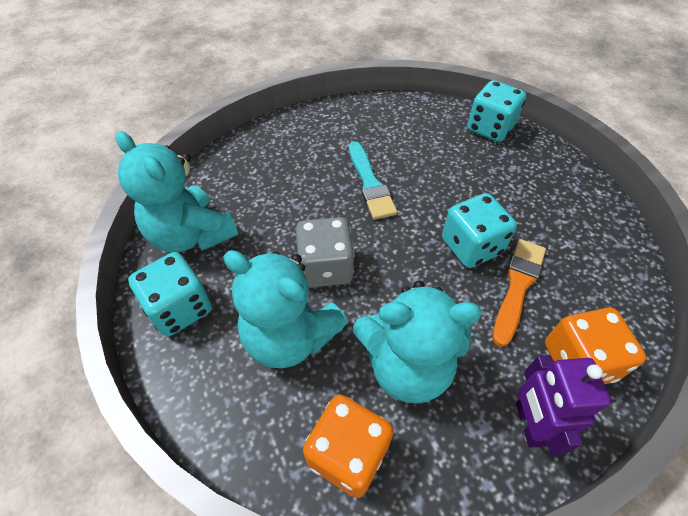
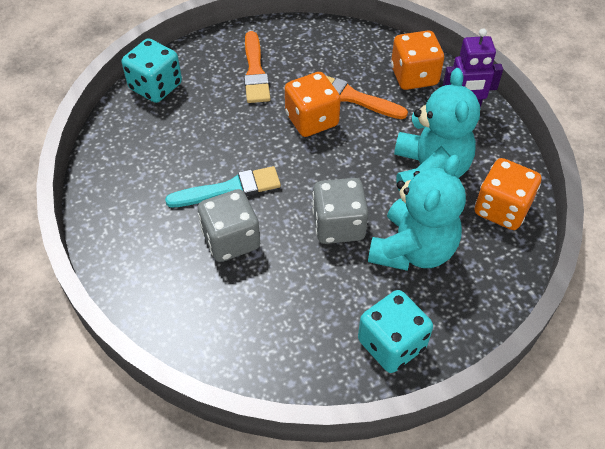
camera: 90 degrees left, 0 degrees up
turquoise teddy bear [116,131,238,253] -> none
turquoise dice [442,193,517,268] -> orange dice [285,72,341,137]
none -> grey dice [198,189,260,262]
none -> orange brush [244,31,270,103]

